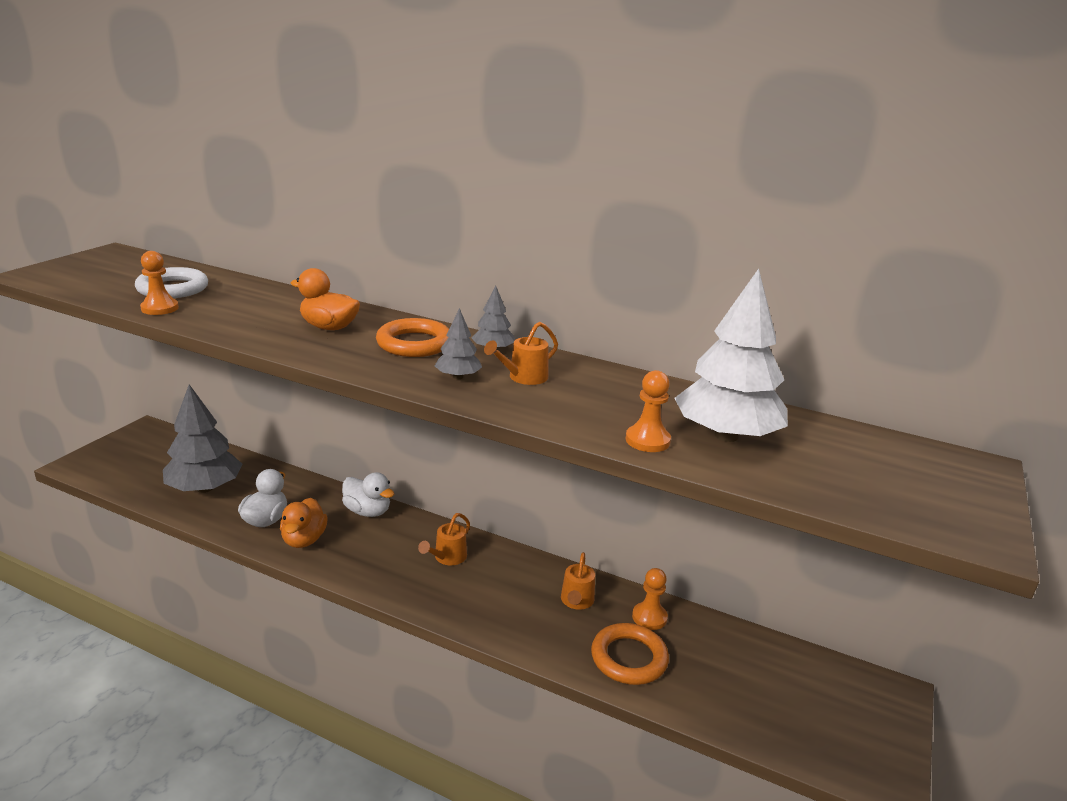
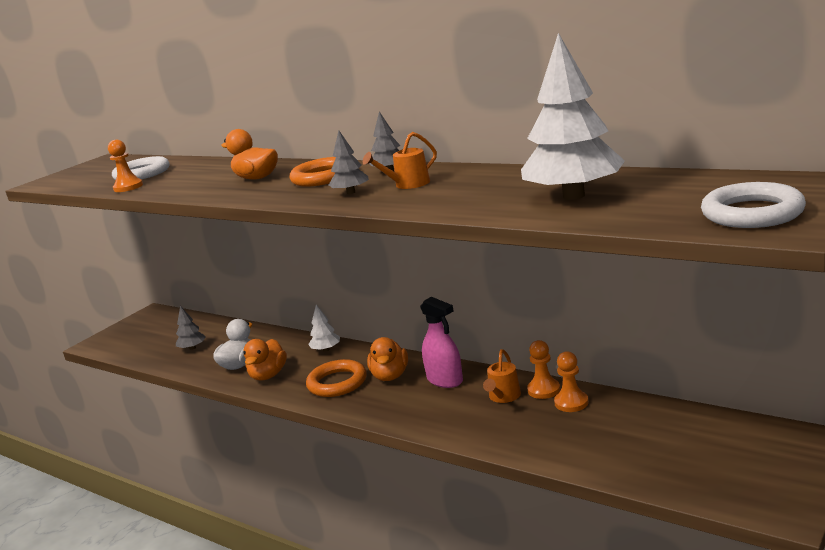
camera: 15 degrees right, 5 degrees down
grey tree [163,384,242,493] -> grey tree [176,306,206,350], size x0.47
white duck [342,472,394,517] -> white tree [308,305,340,352]
orange watering can [418,513,470,565] -> orange duck [367,337,408,381]
orange ring [591,623,669,685] -> orange ring moved to [306,359,367,397]
orange pawn [626,370,671,452] -> orange pawn moved to [527,340,560,399]
none -> pink spray bottle [420,297,463,388]
none -> white ring [701,182,806,228]

